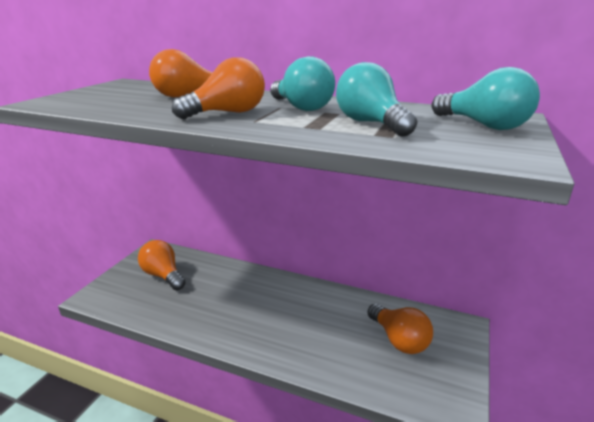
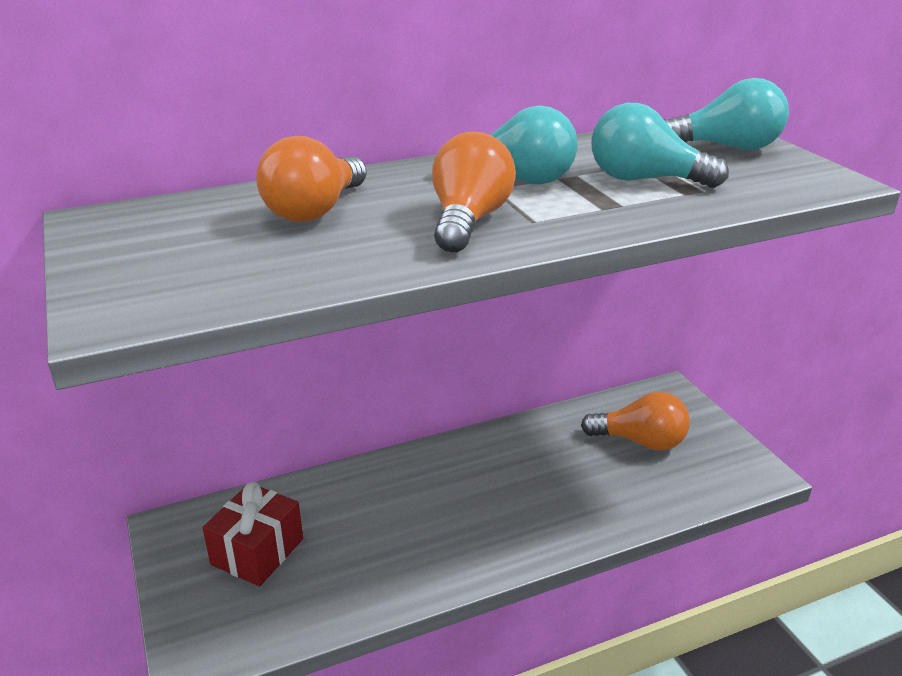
camera: 45 degrees left, 5 degrees up
orange light bulb [138,240,186,290] -> red gift [203,482,303,586]

